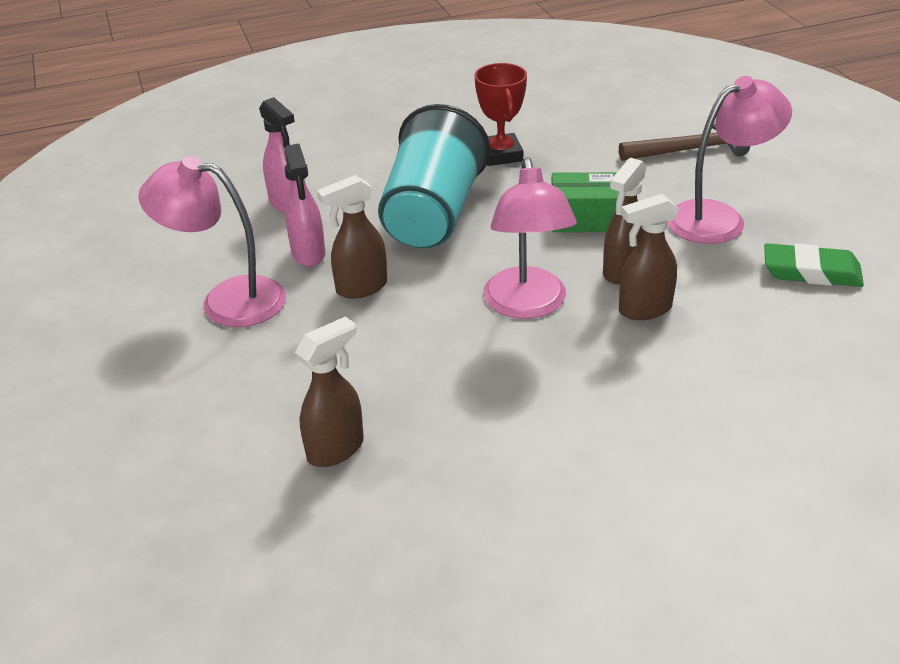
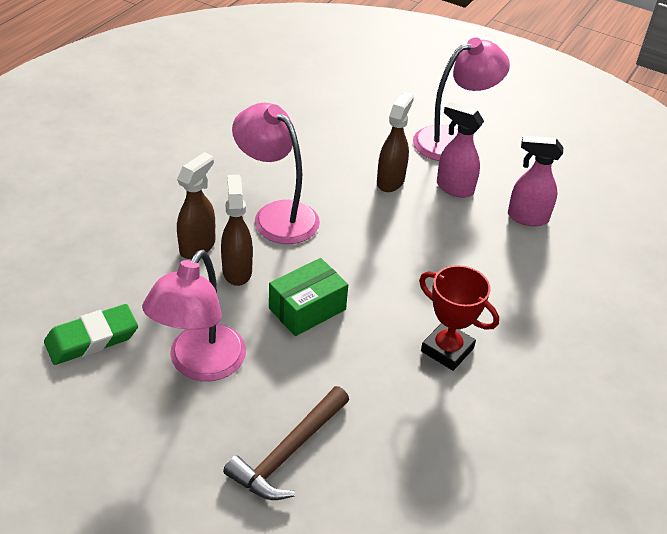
camera: 135 degrees right, 5 degrees up
brown spray bottle [295,316,364,467] -> none
turquoise cup [378,104,490,249] -> none

